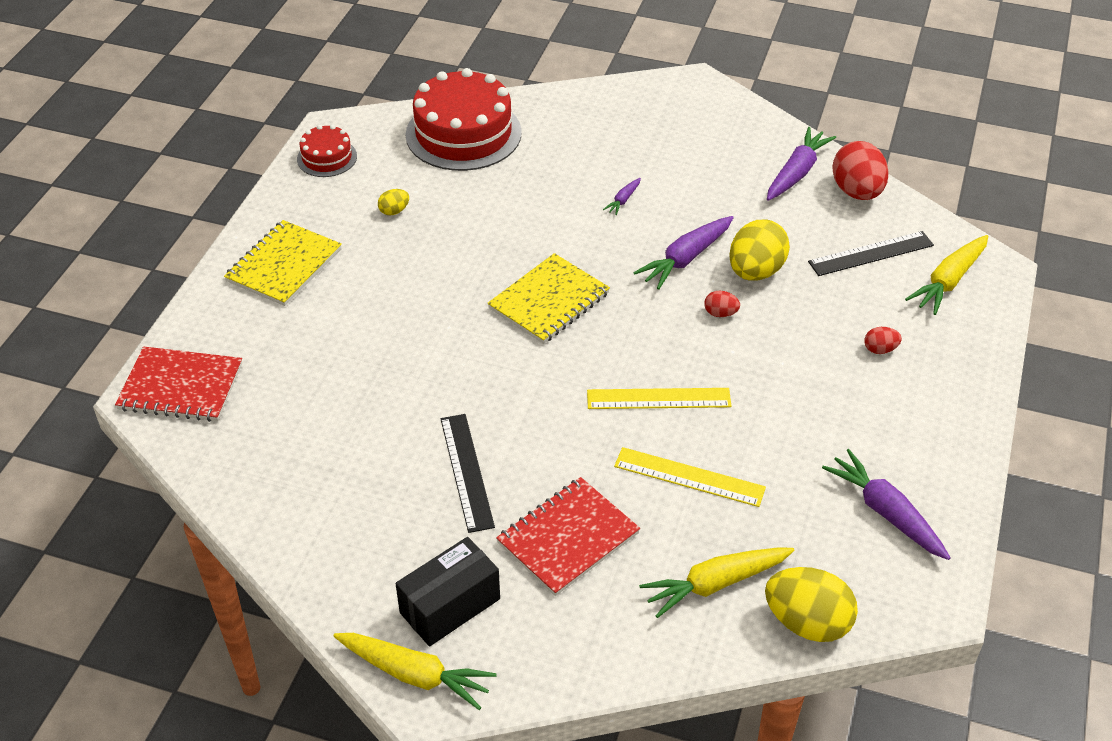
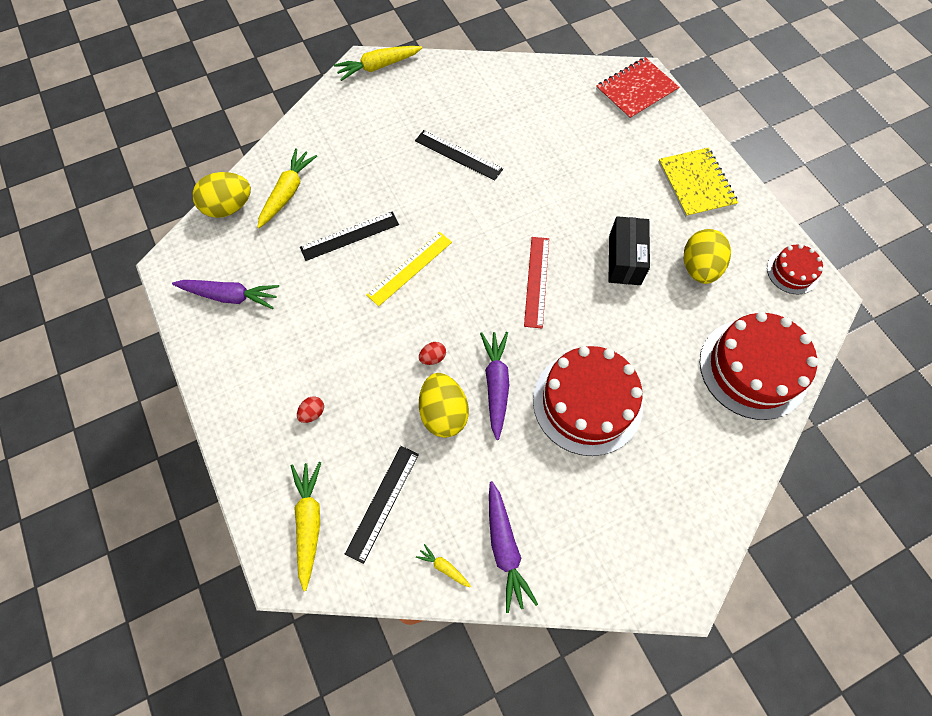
camera: 135 degrees right, 20 degrees up
yellow egg [378,189,409,215] -> yellow egg [684,229,731,284], size x2.14
black box [395,537,500,646] -> black box moved to [608,216,650,285]
yellow notebook [487,253,610,344] -> red ruler [524,237,549,328]
red notebook [496,477,640,596] -> none
purple carrot [603,178,641,215] -> red cake [533,346,643,456]
yellow ruler [614,447,766,507] -> black ruler [300,211,399,261]
red egg [832,141,889,200] -> yellow carrot [416,544,471,587]

